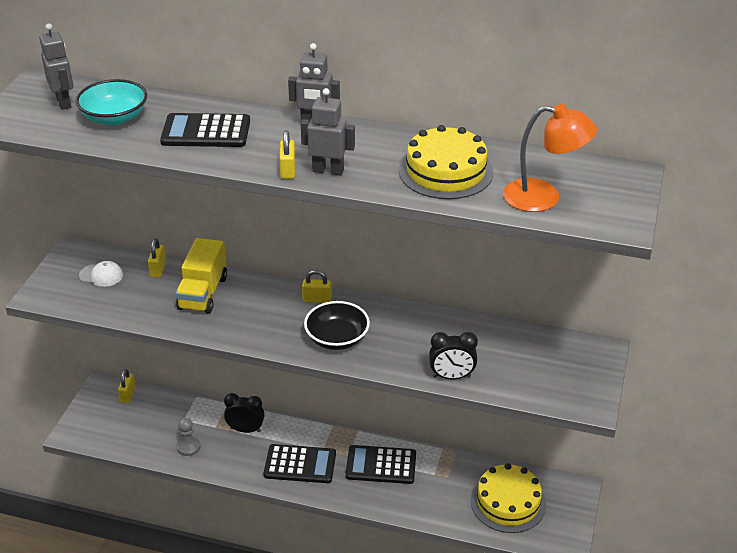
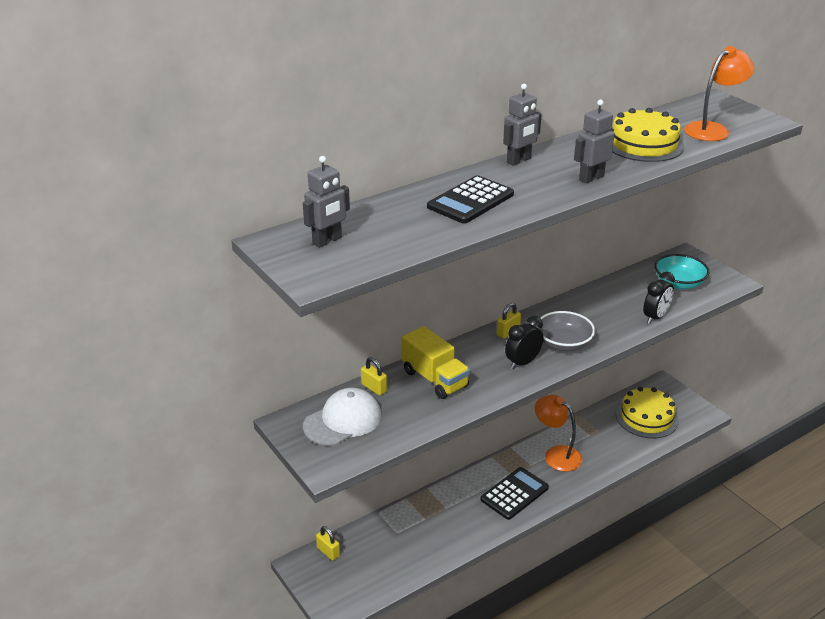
camera: 50 degrees left, 5 degrees down
grey robot [39,23,74,110] -> grey robot turned 120 degrees clockwise [303,156,350,248]
turquoise bowl [75,79,147,125] -> turquoise bowl moved to [654,254,710,289]
white cap [79,261,123,287] -> white cap [303,388,381,446], size x1.77
grey pawn [176,418,201,456] -> none
black clock [224,393,265,433] -> black clock moved to [505,316,543,369]
yellow padlock [279,130,295,179] -> none
black bowl [304,301,370,350] -> grey bowl [537,311,595,351]
black calculator [345,445,416,484] -> orange lamp [535,395,583,472]

